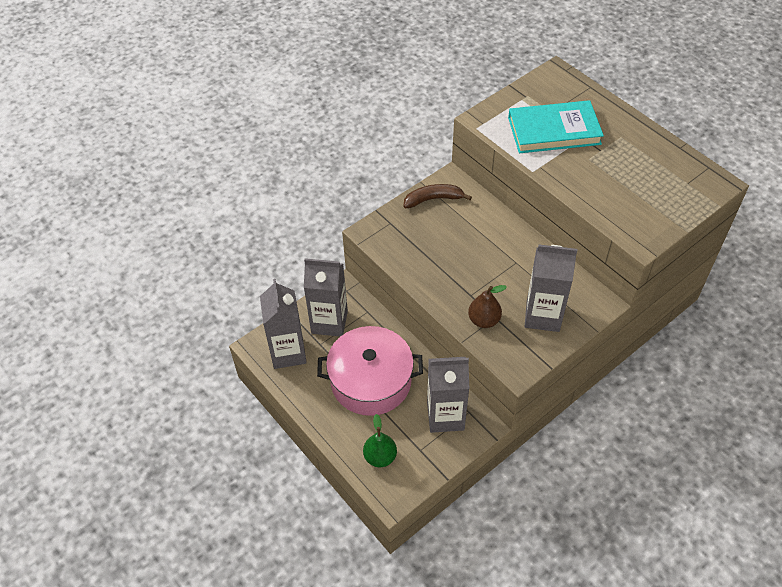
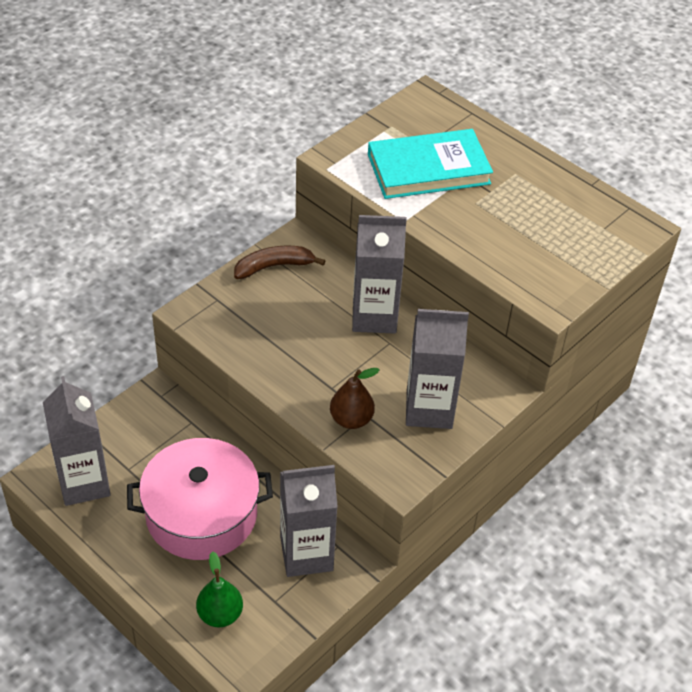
camera: 10 degrees left, 5 degrees down
grey carton [304,258,348,337] -> grey carton moved to [352,215,407,334]

